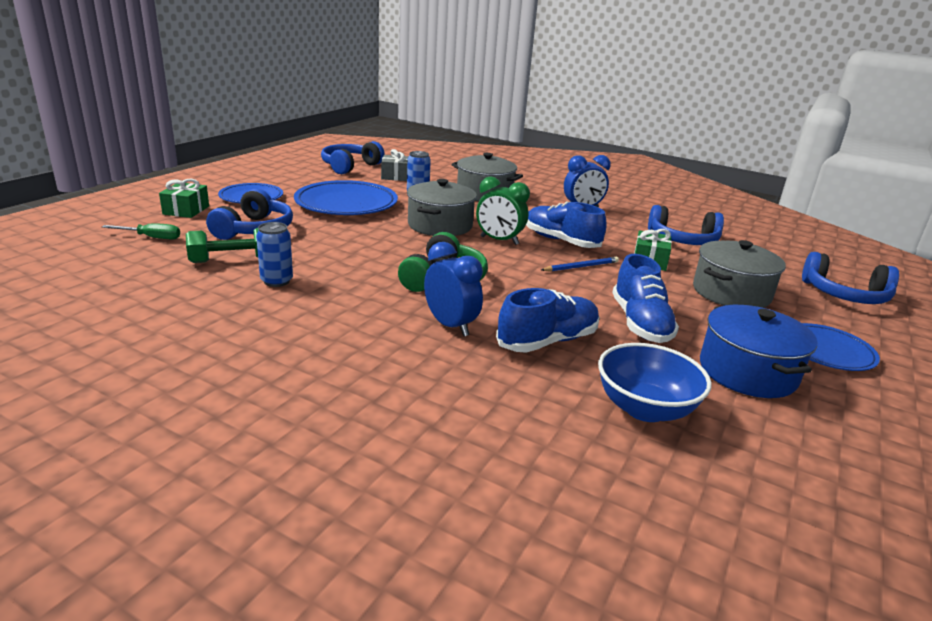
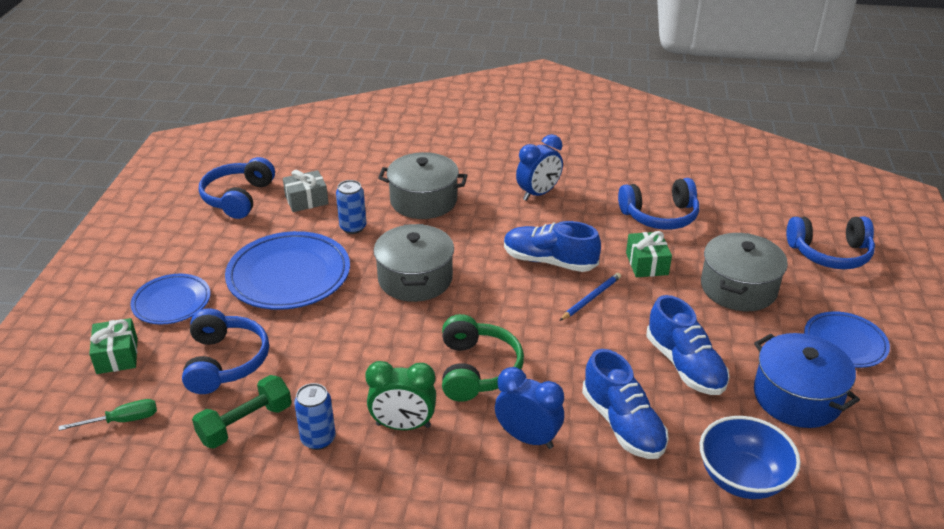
camera: 20 degrees left, 10 degrees up
green clock [476,176,530,245] -> green clock moved to [365,361,436,430]
blue shoe [496,288,600,353] -> blue shoe turned 120 degrees clockwise [582,349,669,459]

